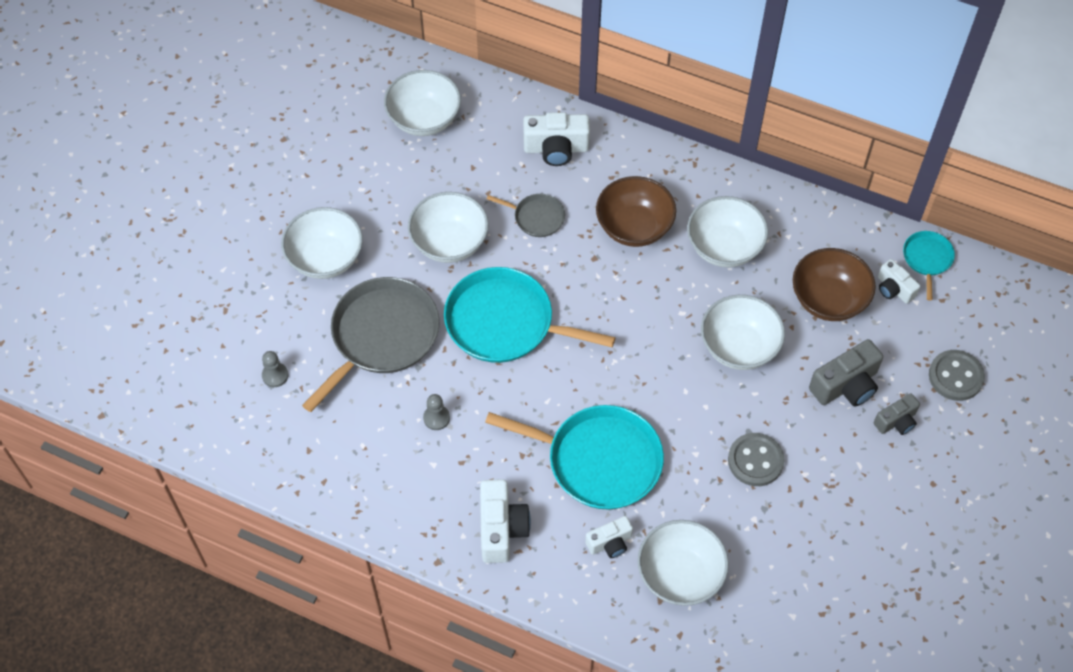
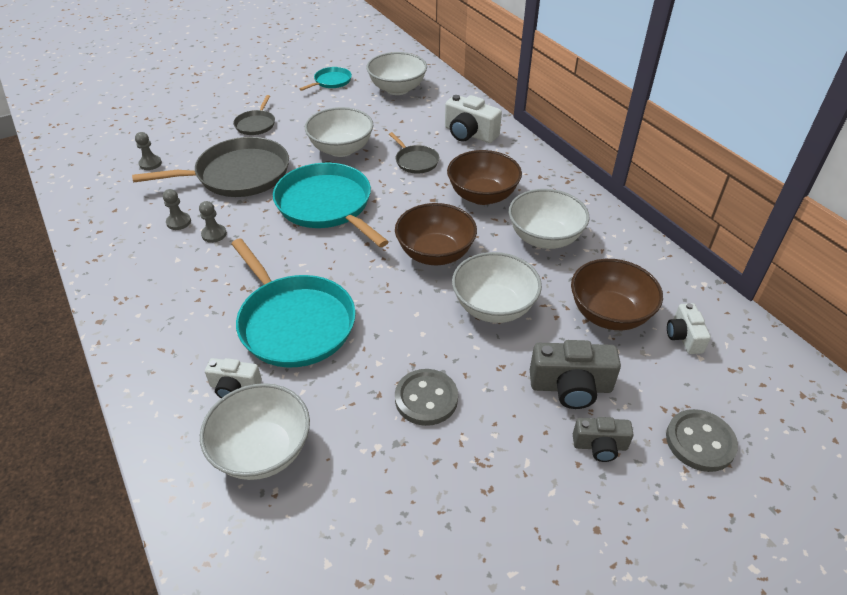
camera: 35 degrees right, 15 degrees down
white bowl [281,207,363,279] -> grey pan [233,95,275,135]
white camera [480,479,531,563] -> none
turquoise pan [903,231,955,301] -> turquoise pan moved to [299,67,352,91]
none -> grey pawn [163,189,191,230]
none -> brown bowl [395,203,477,265]

